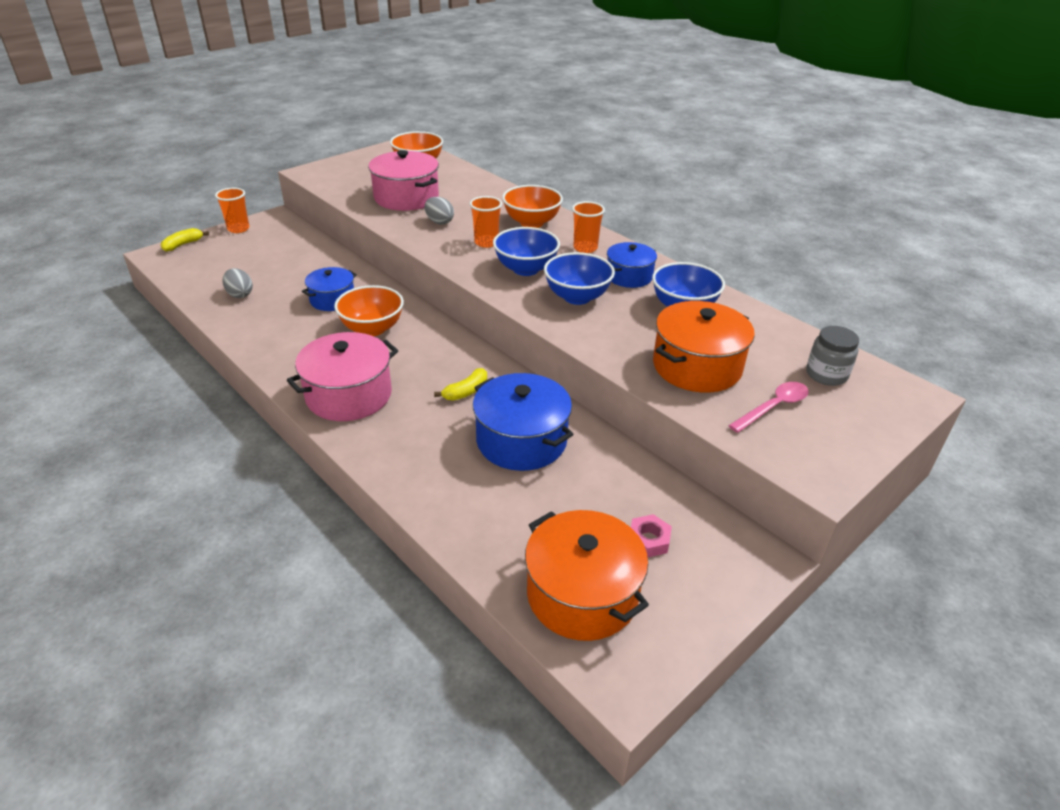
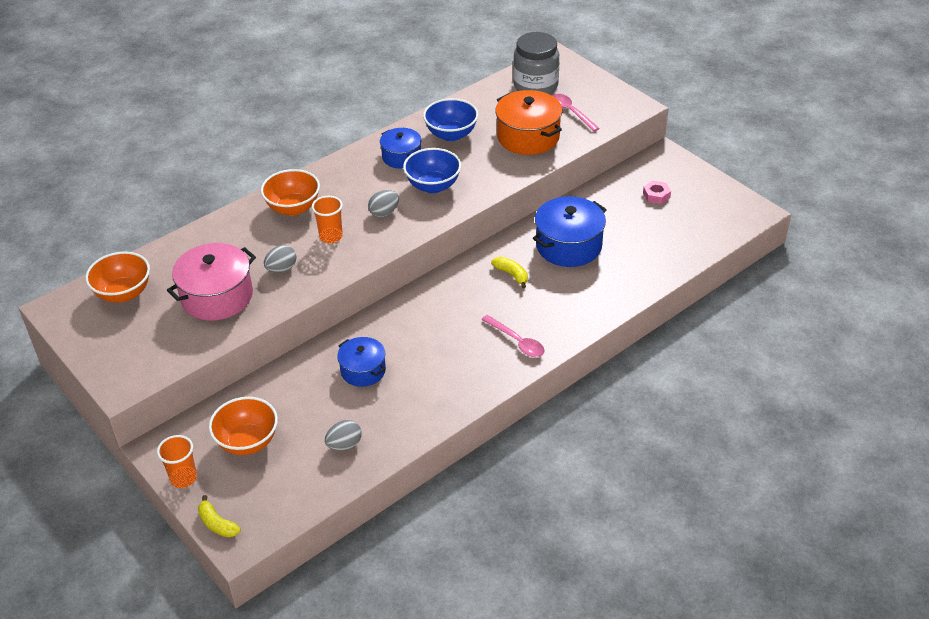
camera: 85 degrees left, 5 degrees up
pink pot [287,332,398,421] -> pink spoon [482,315,545,357]
orange bowl [334,285,404,336] -> orange bowl moved to [209,397,278,455]
blue bowl [493,227,560,276] -> grey egg [368,190,399,217]
orange pot [525,510,649,641] -> none
orange cup [572,201,605,253] -> none
grey jar [806,326,859,386] -> grey jar [513,32,559,94], size x1.63

